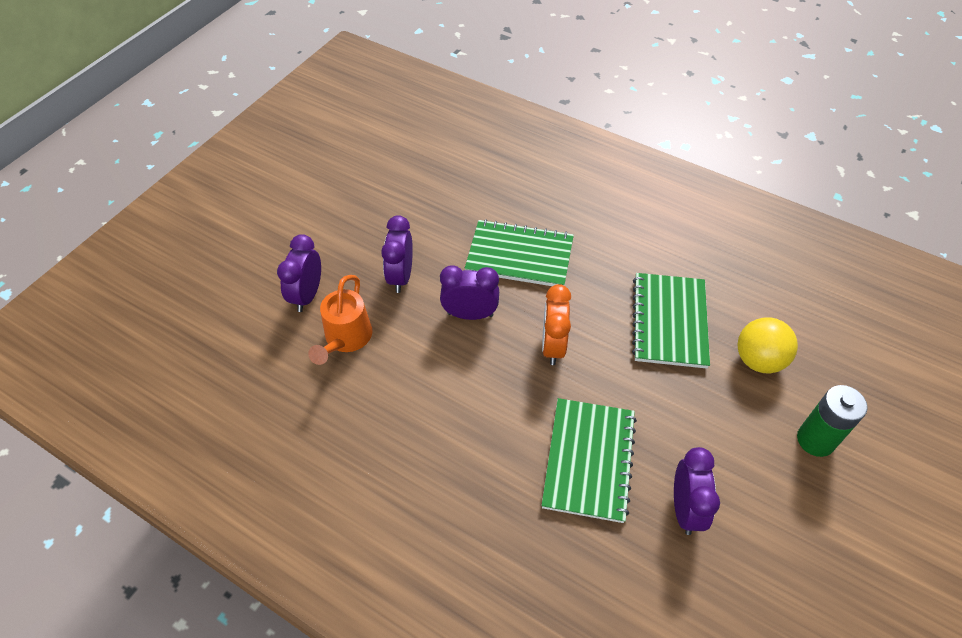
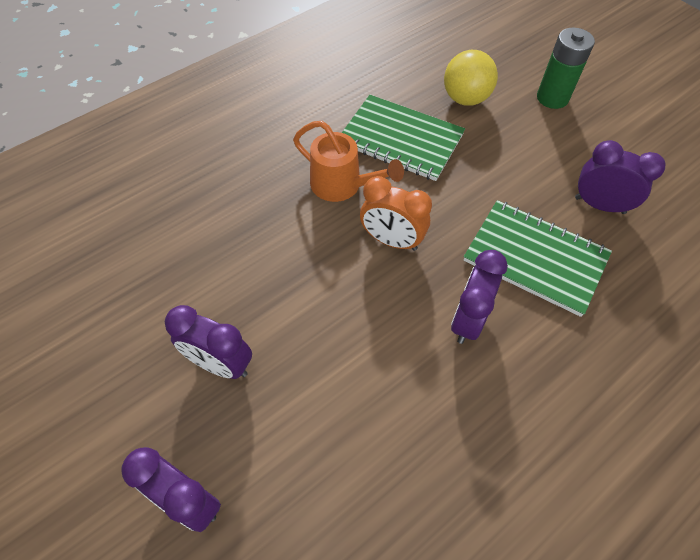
camera: 70 degrees left, 5 degrees up
orange watering can [308,275,372,365] -> orange watering can moved to [293,121,404,202]
purple clock [440,265,499,320] -> purple clock moved to [451,250,508,344]
green notebook [465,219,574,286] -> none

